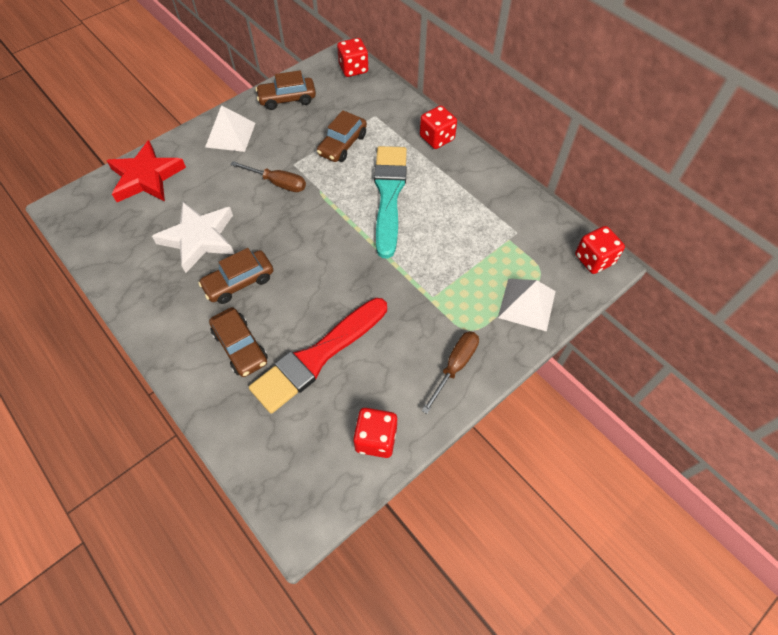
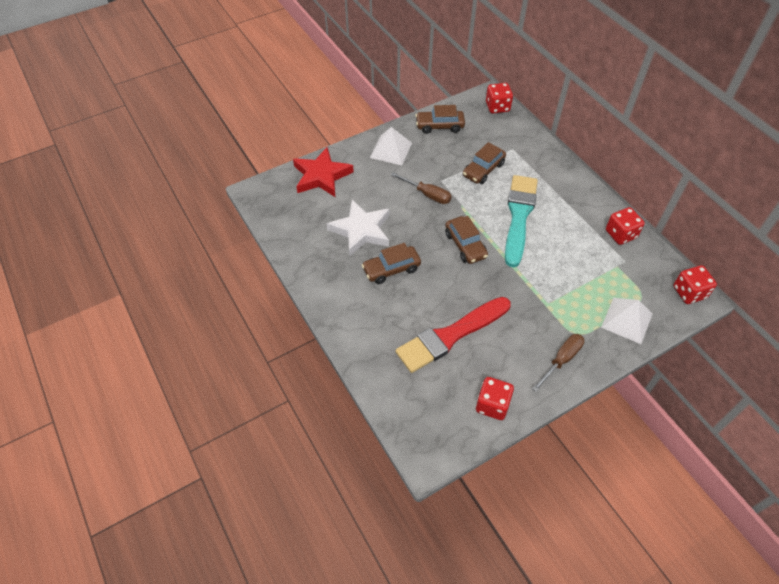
camera: 10 degrees right, 5 degrees down
brown car [209,307,268,377] -> brown car moved to [445,216,488,264]
red dice [420,105,457,149] -> red dice moved to [606,207,645,245]

